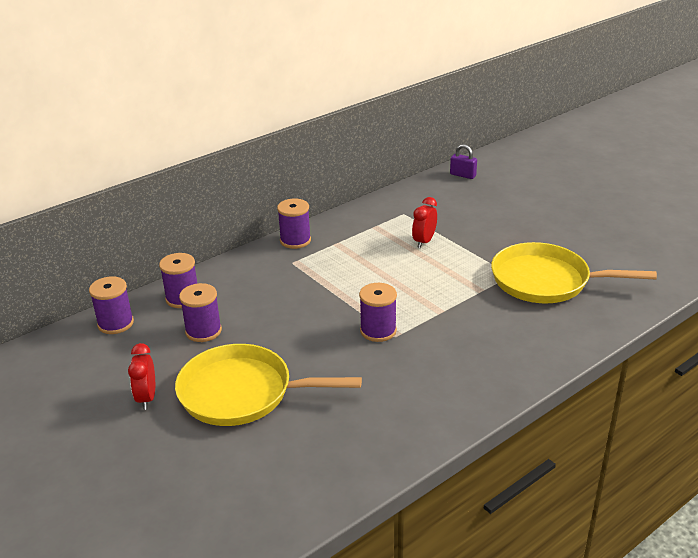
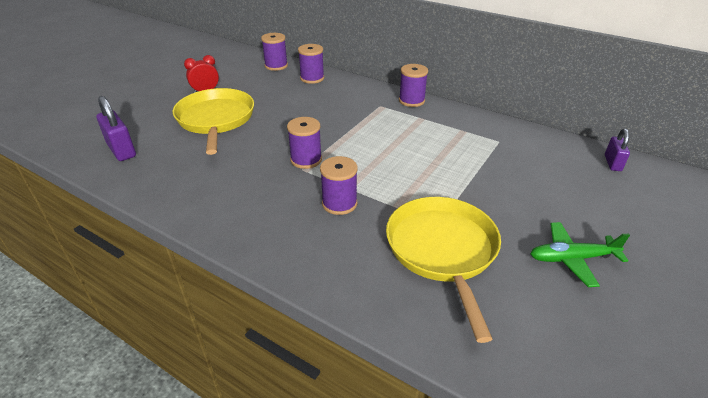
camera: 70 degrees right, 5 degrees up
purple spool [179,283,222,342] -> purple spool moved to [320,156,358,215]
red clock [412,197,437,248] -> none
none -> purple padlock [96,96,136,161]
none -> green plane [530,222,630,287]

